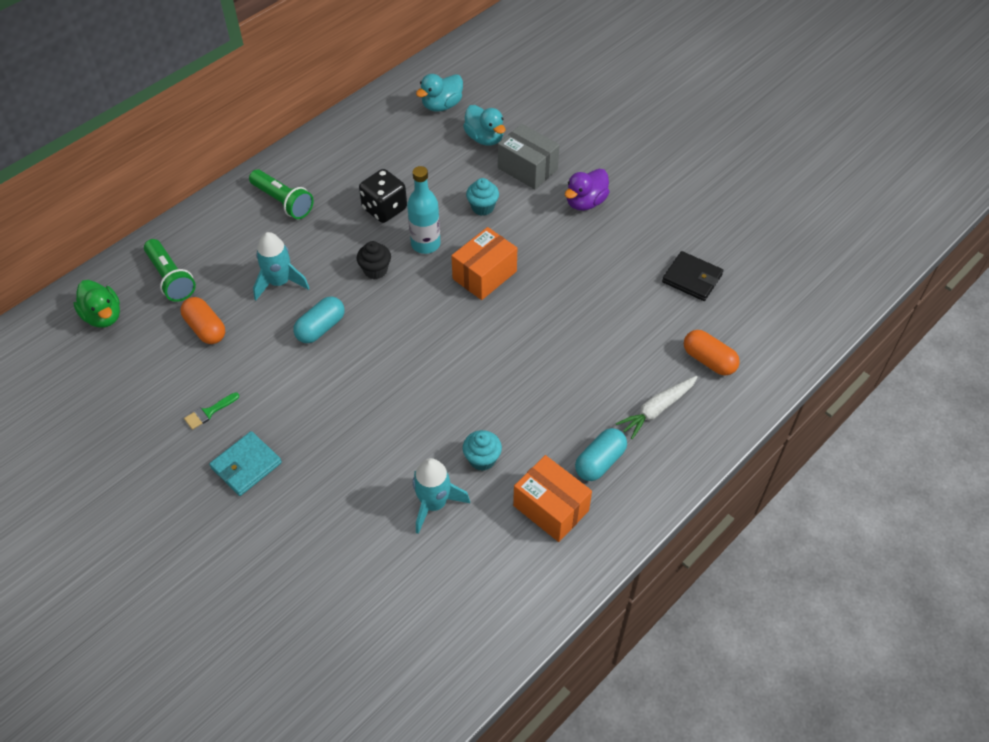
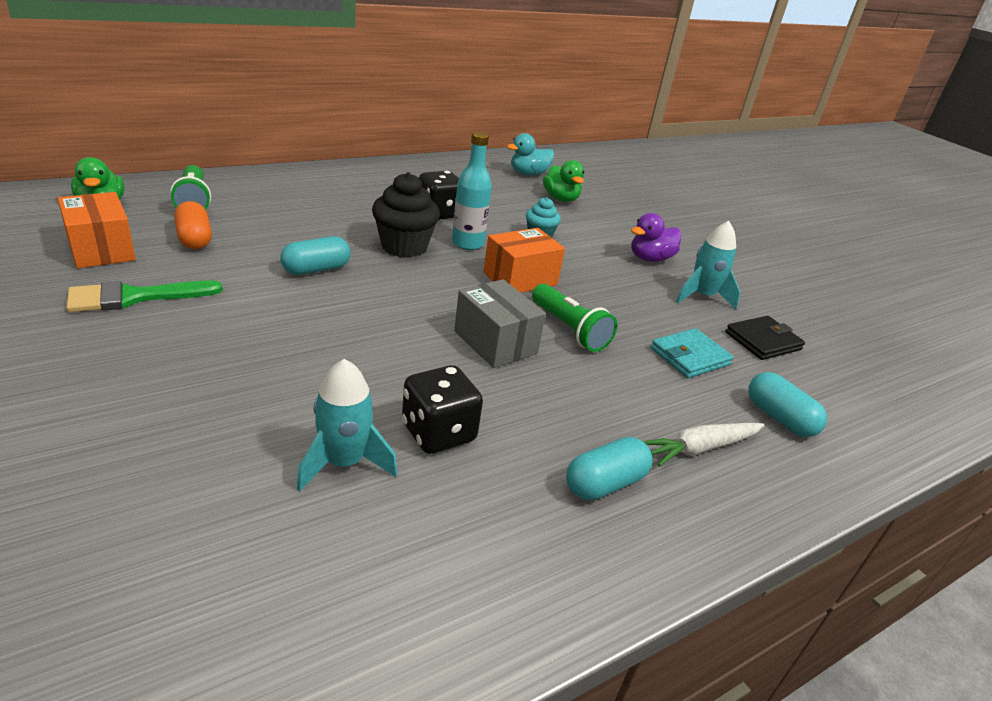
camera: 10 degrees right, 20 degrees down
green brush [184,392,239,430] -> green brush [66,280,223,312], size x1.91
turquoise wallet [209,431,282,496] -> turquoise wallet moved to [651,328,734,378]
green flashlight [249,169,314,219] -> green flashlight moved to [532,284,617,352]
turquoise rocket [253,232,309,300] -> turquoise rocket moved to [676,221,740,309]
black cupcake [357,241,391,279] -> black cupcake [372,172,440,258], size x1.71
turquoise duck [463,105,505,146] -> green duck [543,160,584,202]
turquoise cupcake [463,430,502,471] -> black dice [402,365,483,454]
grey box [498,124,560,189] -> grey box moved to [454,279,546,368]
orange box [513,455,592,542] -> orange box moved to [58,192,136,268]
black wallet [662,251,723,301] -> black wallet turned 75 degrees counterclockwise [726,316,805,360]
orange capsule [684,330,740,376] -> turquoise capsule [748,372,827,437]

